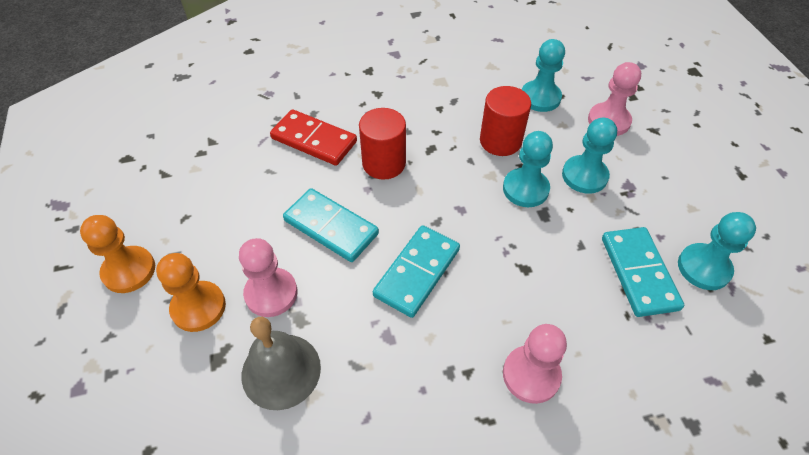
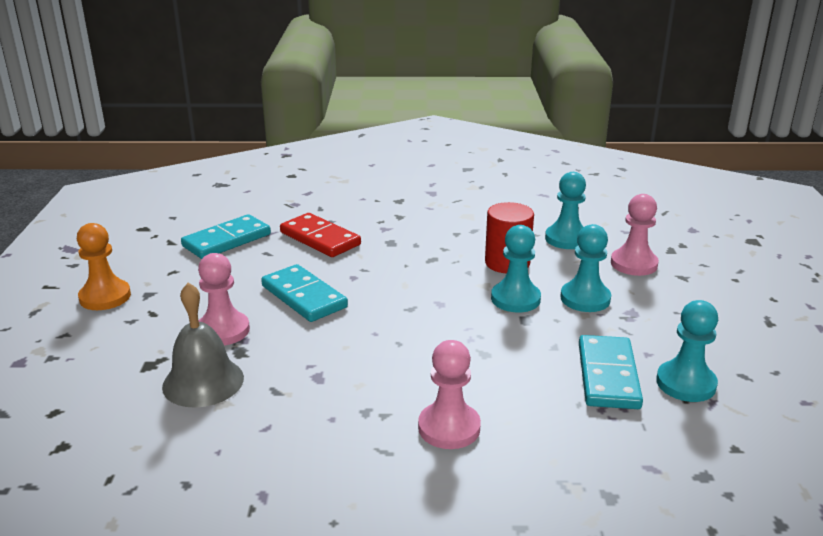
camera: 15 degrees right, 25 degrees down
orange pawn [156,253,226,332] -> none
red cylinder [359,108,406,180] -> none
turquoise domino [372,225,460,318] -> turquoise domino moved to [181,214,271,259]

